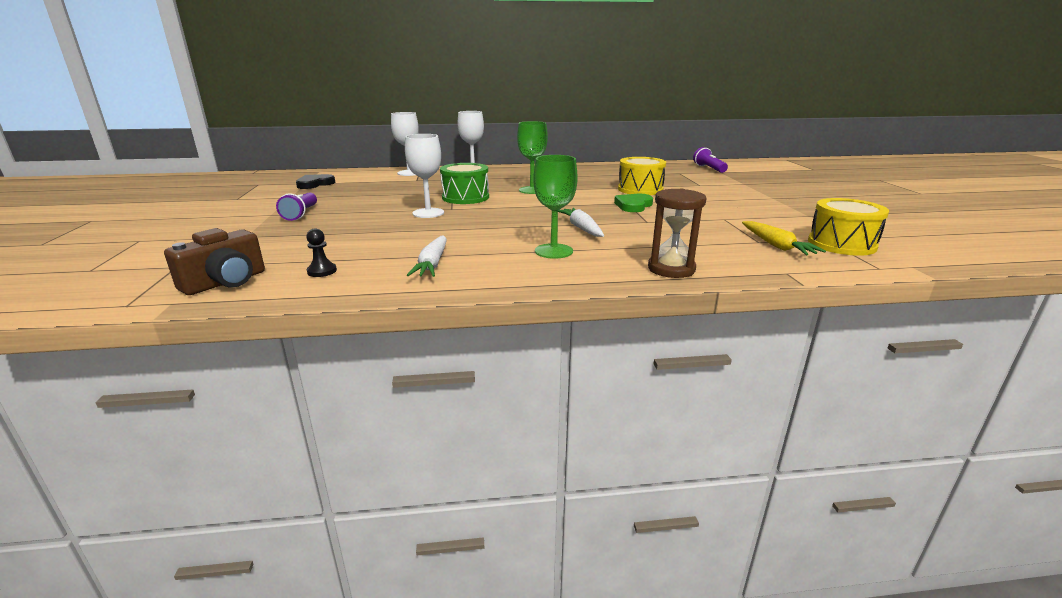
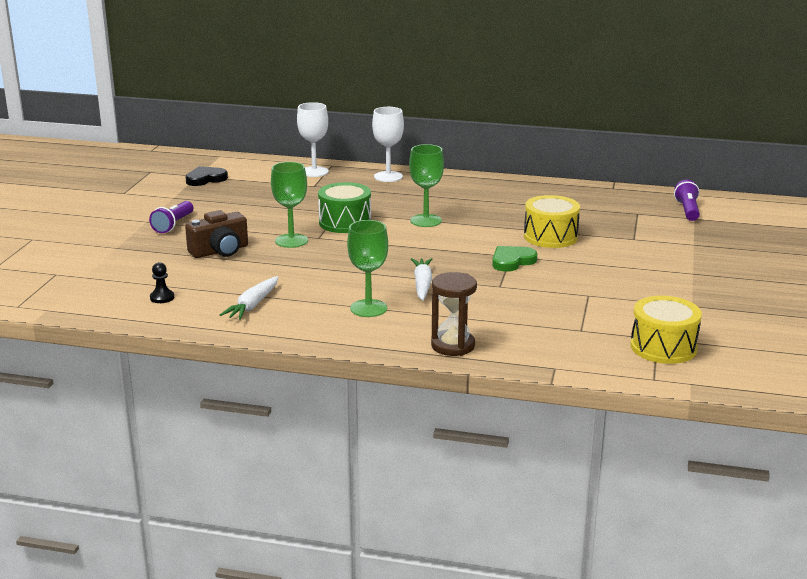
camera: 20 degrees right, 0 degrees up
brown camera [164,228,265,295] -> brown camera moved to [185,210,248,258]
white goblet [405,134,444,218] -> green goblet [271,162,308,248]
yellow carrot [742,221,826,256] -> none

